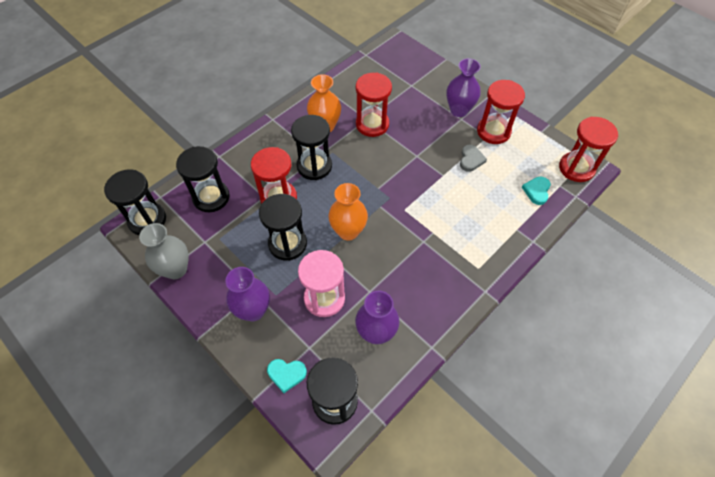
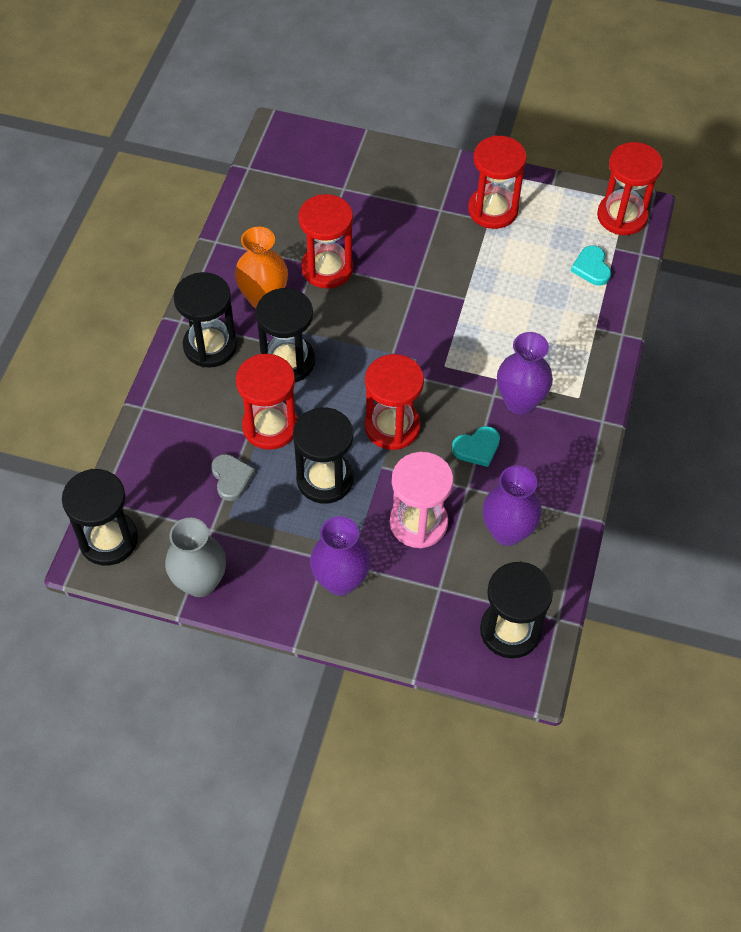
camera: 30 degrees left, 0 degrees up
black hourglass [176,146,230,212] -> black hourglass moved to [173,272,237,368]
turquoise heart [267,359,307,393] -> turquoise heart moved to [452,426,500,467]
orange vase [328,183,368,241] -> red hourglass [364,354,424,450]
purple vase [446,58,481,117] -> purple vase moved to [497,332,553,414]
grey heart [460,145,487,172] -> grey heart moved to [211,454,255,501]

